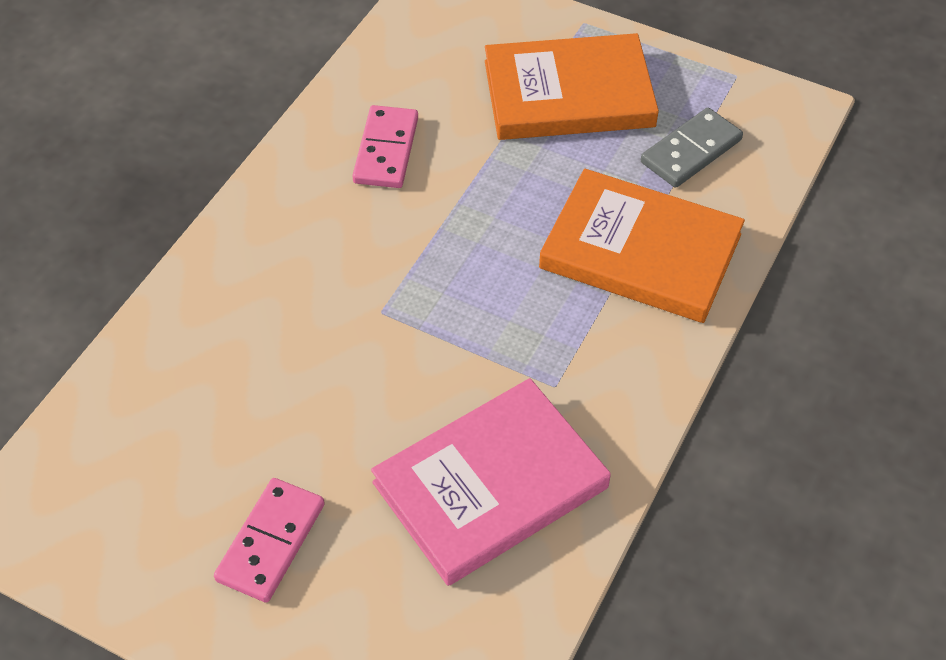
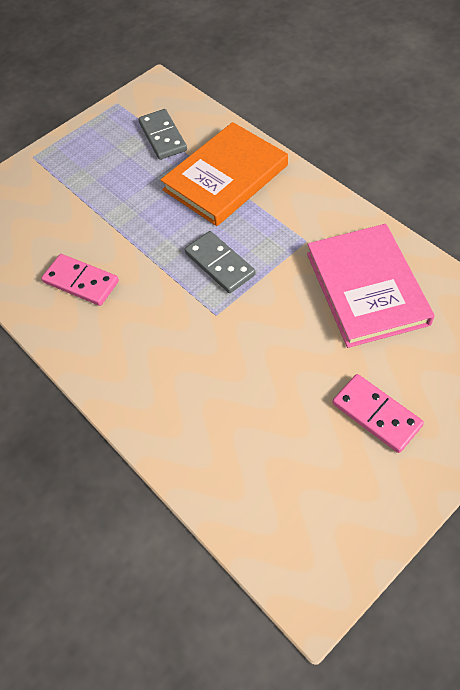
camera: 65 degrees left, 5 degrees up
orange book [485,33,659,140] -> none
none -> grey domino [185,231,256,293]

